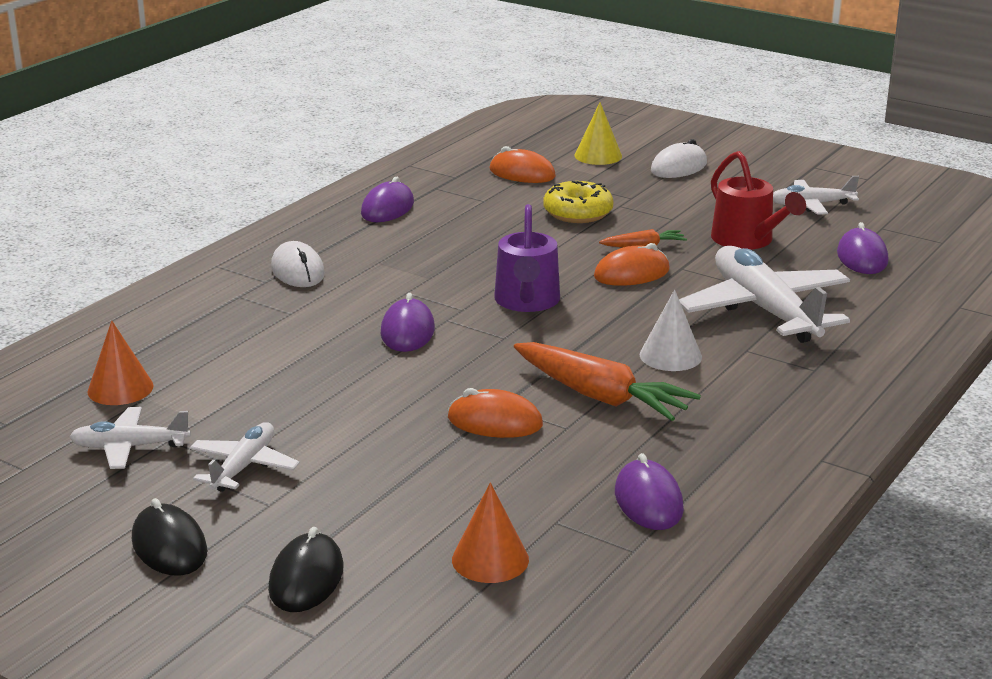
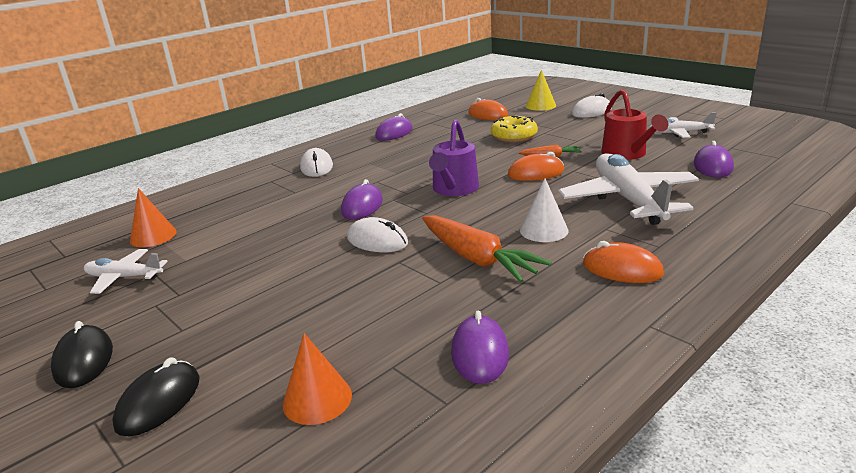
camera: 15 degrees right, 0 degrees up
white plane [189,422,300,492] -> none
orange mouse [448,388,543,438] -> orange mouse moved to [583,241,664,283]
none -> white mouse [347,217,408,252]

